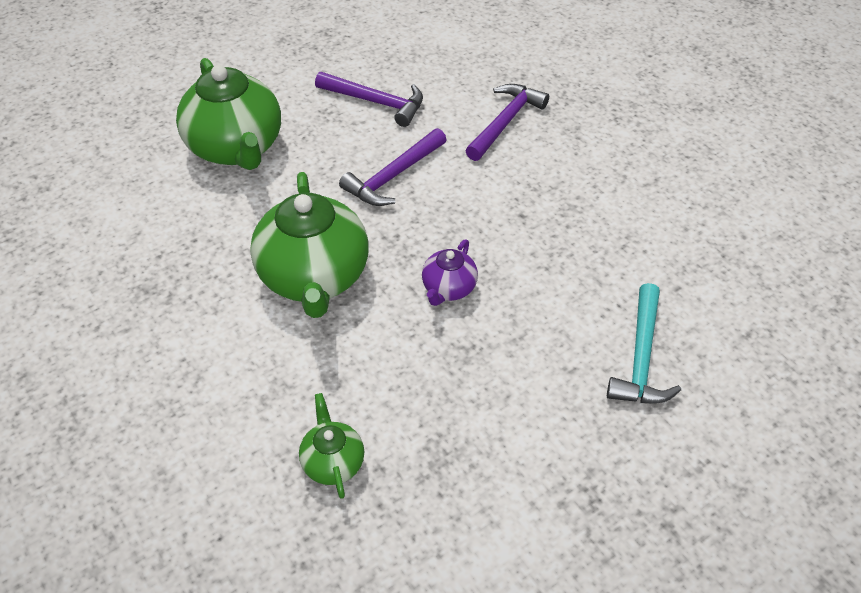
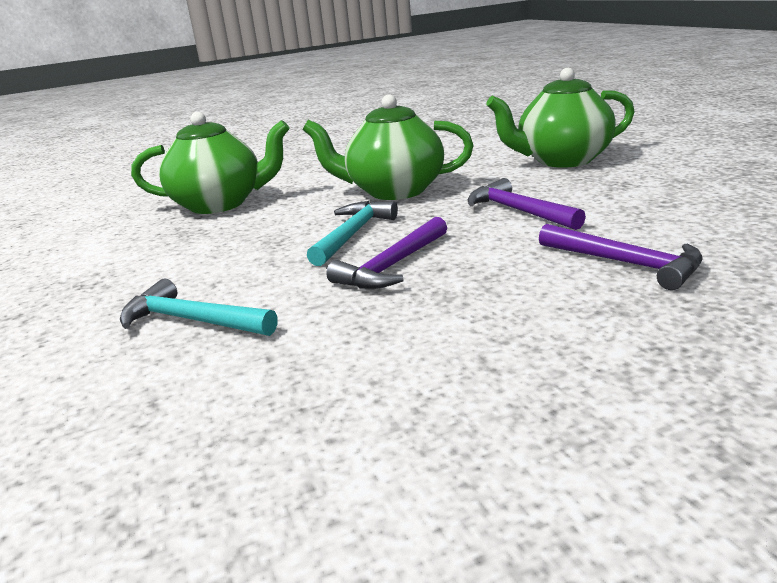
camera: 105 degrees right, 25 degrees down
green teapot [299,393,364,499] -> green teapot [131,112,290,214], size x2.07
purple hammer [315,72,423,127] -> purple hammer moved to [326,217,447,289]
purple teapot [422,240,478,306] -> turquoise hammer [307,201,398,266]

